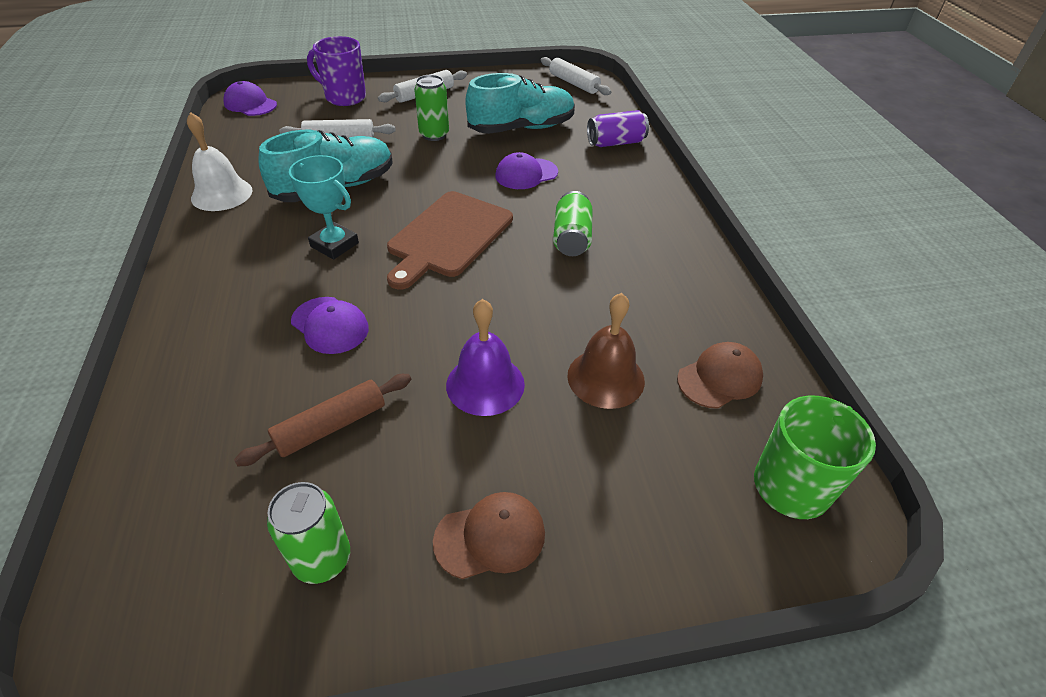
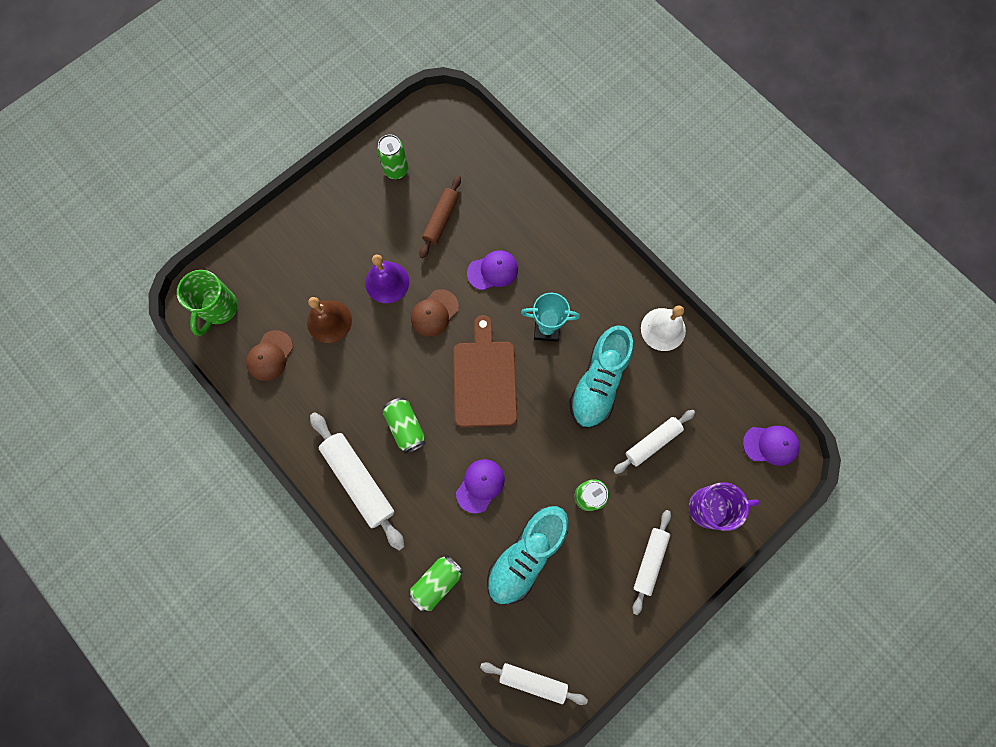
camera: 150 degrees right, 30 degrees up
purple cap [291,297,369,354] -> purple cap turned 150 degrees clockwise [467,250,518,290]
brown cap [433,492,545,579] -> brown cap moved to [411,289,459,337]
purple can [587,110,649,147] -> green can [408,555,464,613]
none -> white rolling pin [310,412,405,550]

